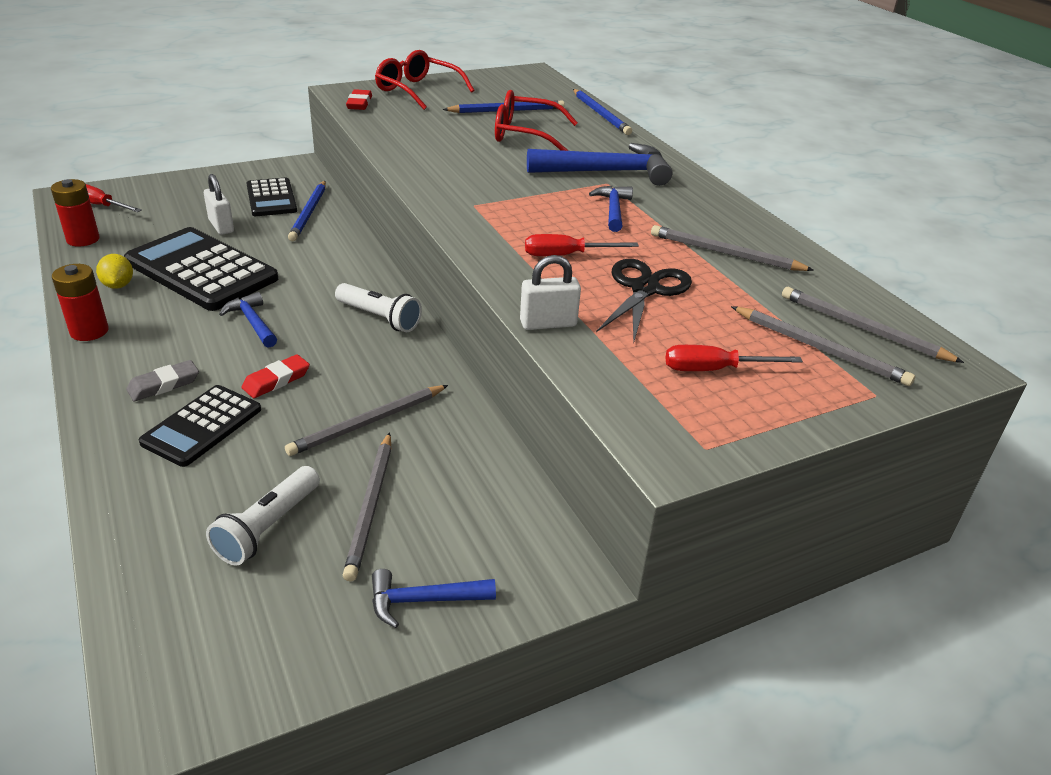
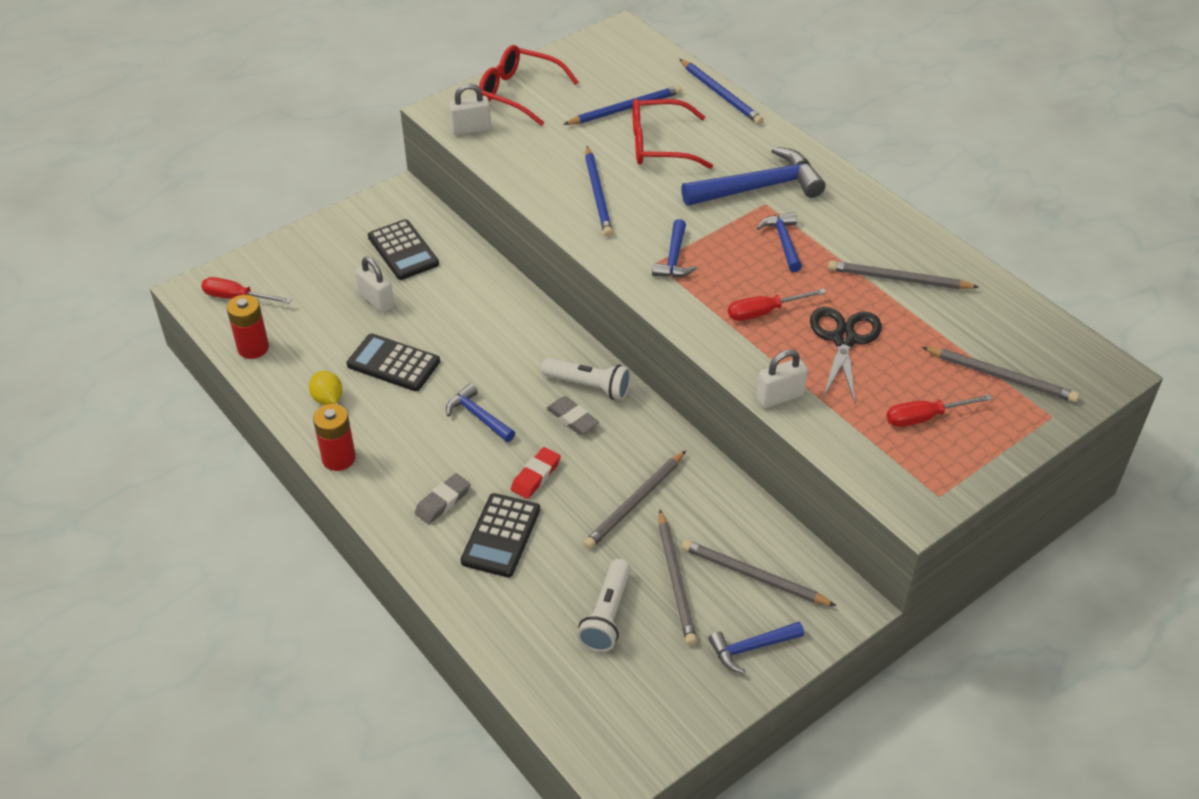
camera: 10 degrees left, 10 degrees up
black calculator [124,227,278,311] -> black calculator [347,334,440,391], size x0.59
blue pencil [288,181,326,241] -> blue pencil moved to [585,146,613,237]
red eraser [346,89,372,110] -> white padlock [449,83,491,135]
grey pencil [782,287,964,363] -> grey pencil moved to [681,540,836,606]
none -> grey eraser [547,396,599,435]
none -> blue hammer [652,219,697,277]

